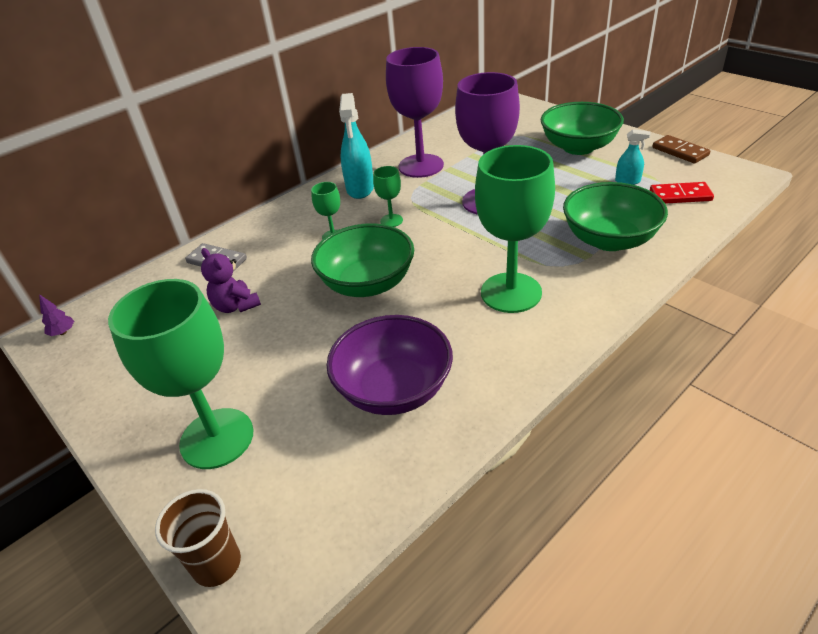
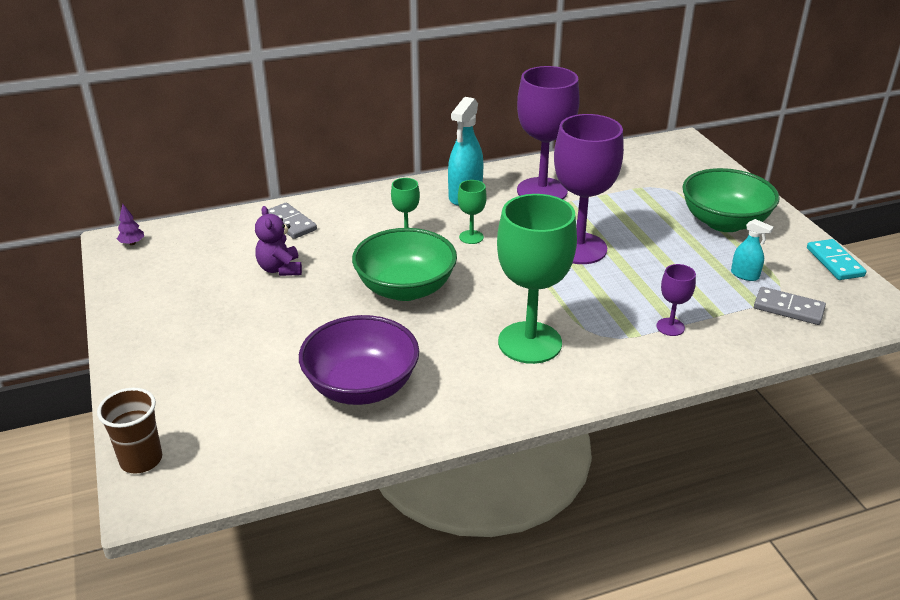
camera: 20 degrees right, 5 degrees down
green goblet [108,279,254,469] -> none
green bowl [563,182,668,251] -> purple goblet [656,264,696,336]
red domino [650,182,714,204] -> grey domino [754,287,826,325]
brown domino [652,135,710,163] -> turquoise domino [807,239,866,280]

